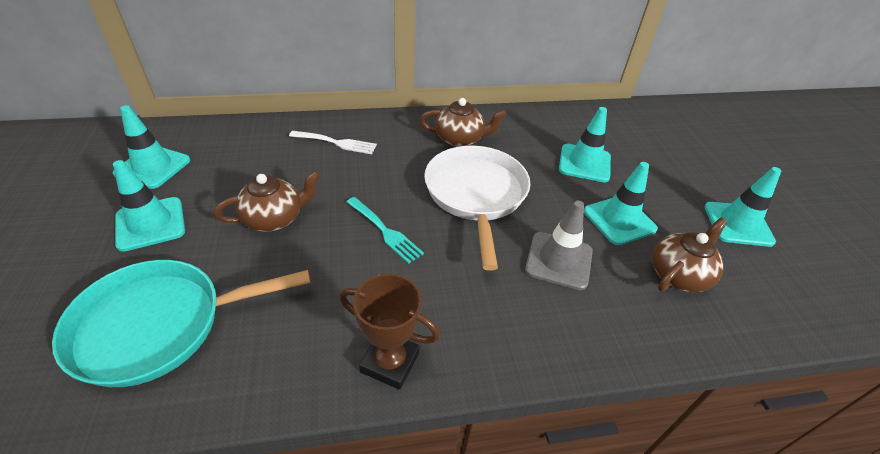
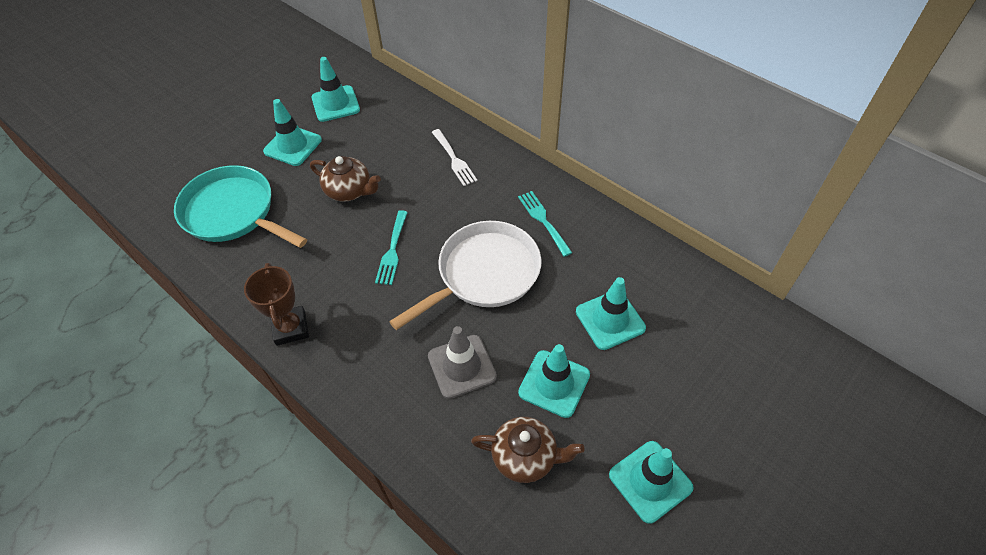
camera: 55 degrees right, 10 degrees up
brown teapot [420,98,506,147] -> turquoise fork [518,191,572,257]

